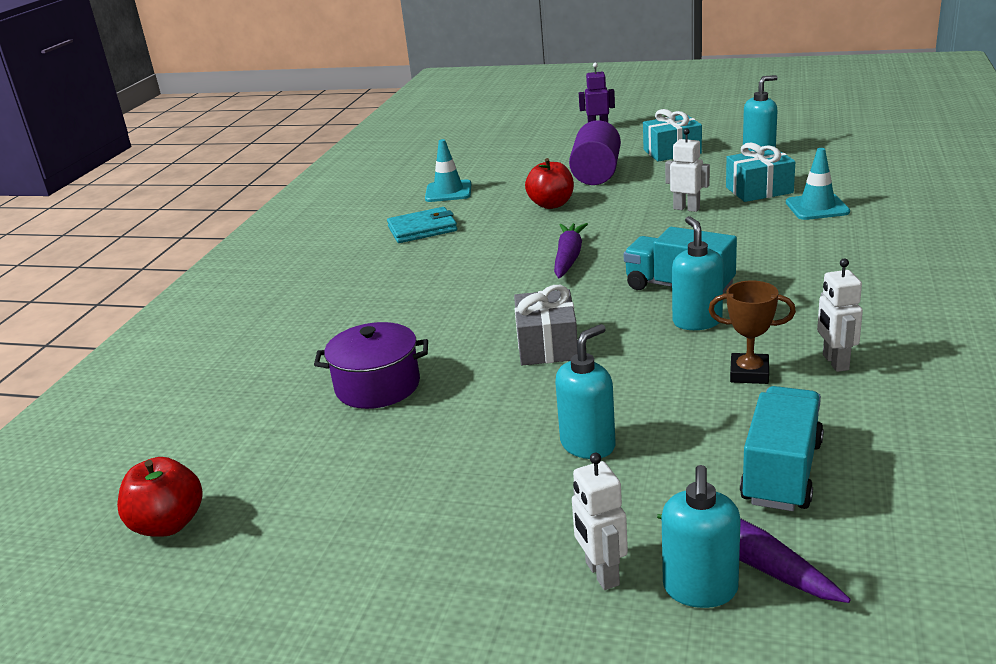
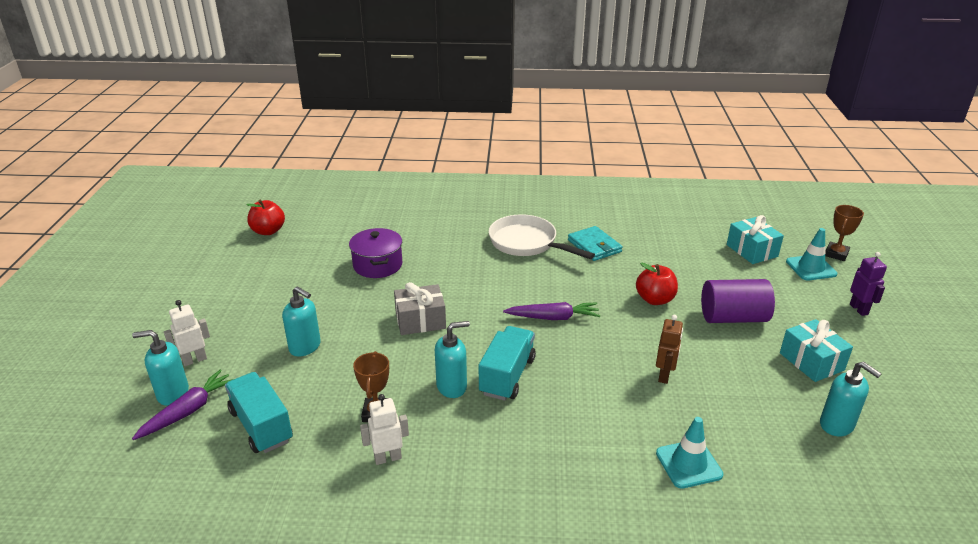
camera: 75 degrees right, 5 degrees up
turquoise traffic cone [425,139,471,202] -> turquoise traffic cone moved to [786,228,837,281]
white robot [665,128,710,212] -> brown robot [656,315,683,384]
turquoise gift [726,142,795,202] -> turquoise gift moved to [727,215,784,264]
turquoise truck [740,386,824,511] -> turquoise truck turned 135 degrees counterclockwise [225,372,293,453]
none -> white pan [489,214,595,259]
none -> brown trophy [825,205,864,261]

